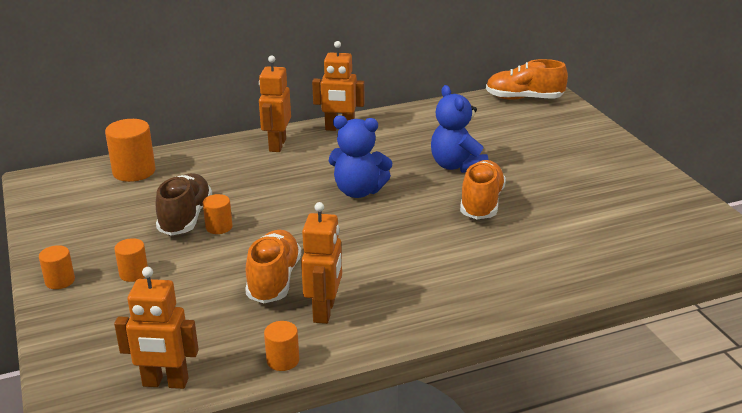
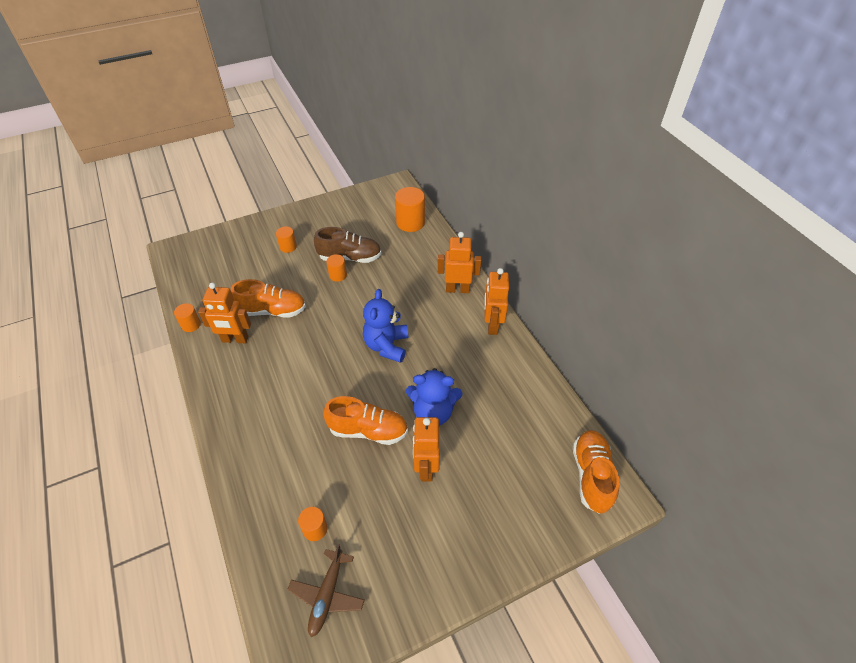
camera: 85 degrees right, 20 degrees up
orange cylinder [39,245,75,289] -> orange cylinder moved to [298,507,328,541]
orange robot [114,267,199,389] -> orange robot moved to [413,417,440,481]
blue teddy bear [431,85,489,173] -> blue teddy bear turned 150 degrees counterclockwise [406,368,462,426]
none -> brown plane [288,544,365,637]

